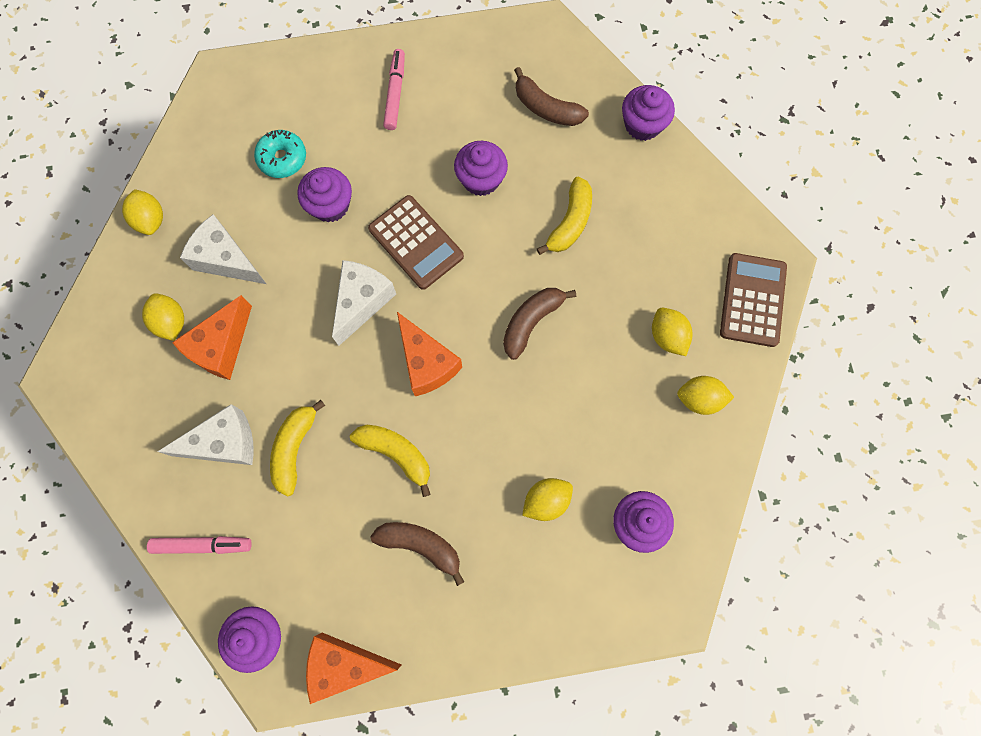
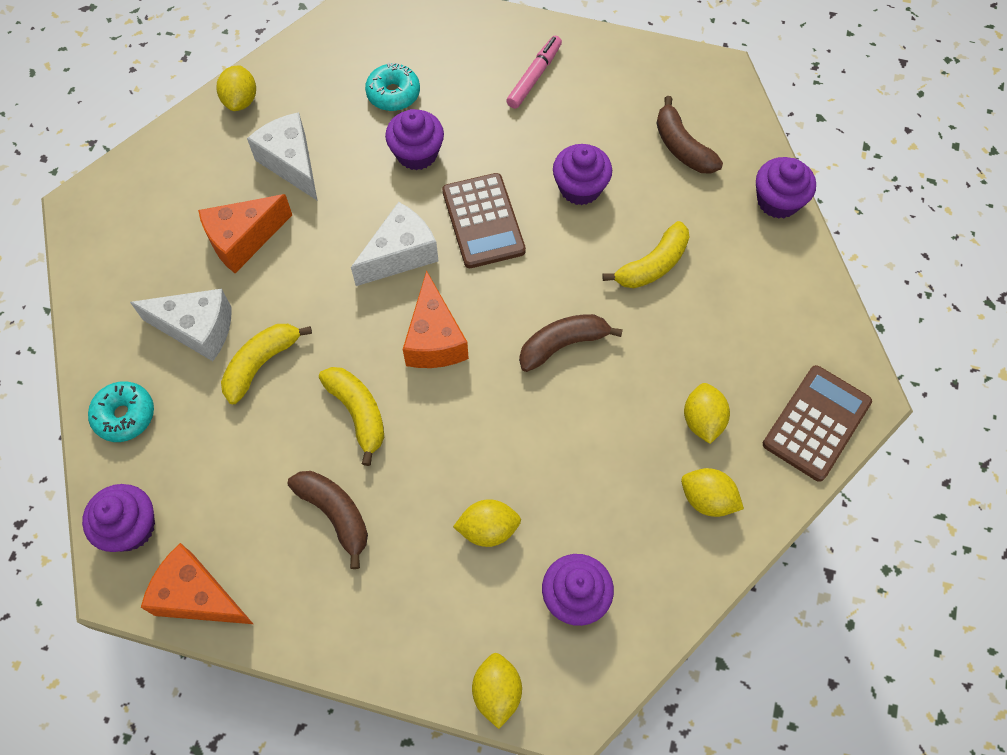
camera: 25 degrees right, 10 degrees down
yellow lemon [142,293,184,341] -> yellow lemon moved to [472,653,522,729]
pink marker [147,536,252,554] -> turquoise donut [88,382,154,442]

